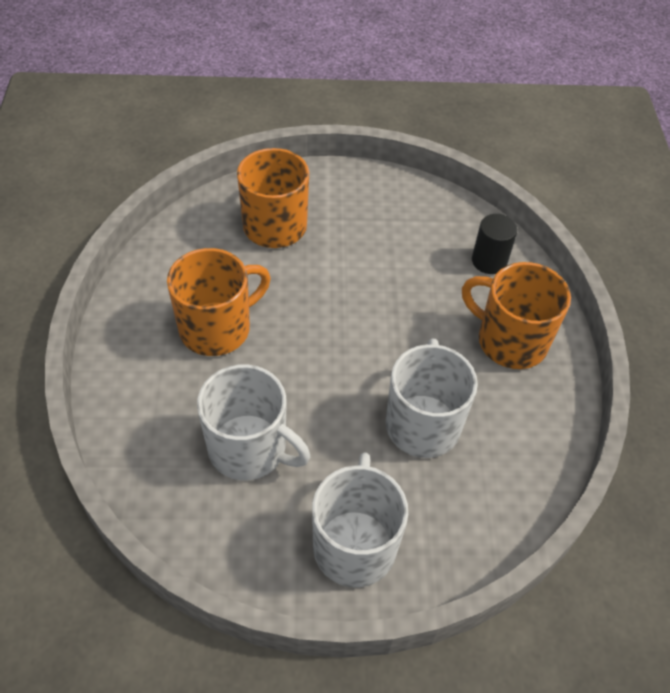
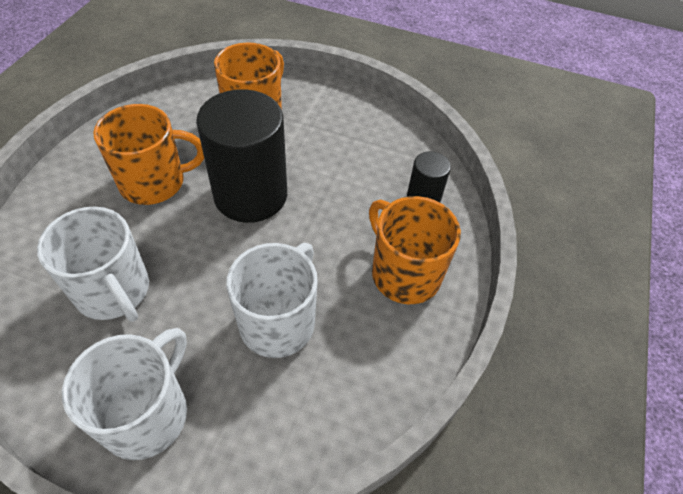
camera: 20 degrees right, 0 degrees up
none -> black cylinder [196,89,287,223]

